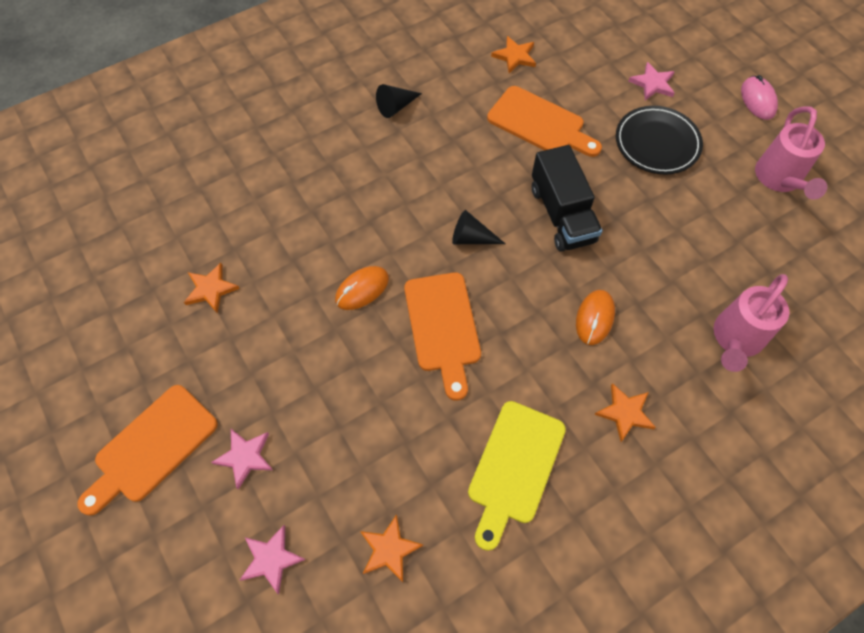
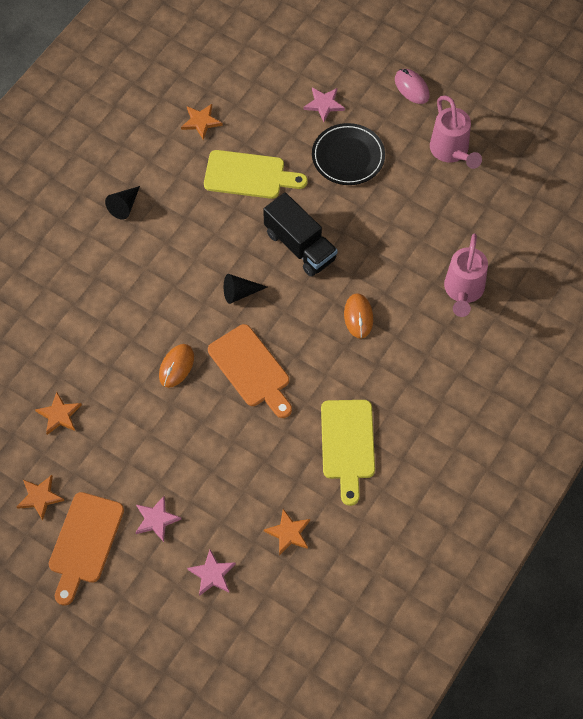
camera: 25 degrees left, 0 degrees up
orange cutting board [487,86,602,157] -> yellow cutting board [204,150,308,199]
orange star [594,383,656,442] -> orange star moved to [17,475,64,520]

